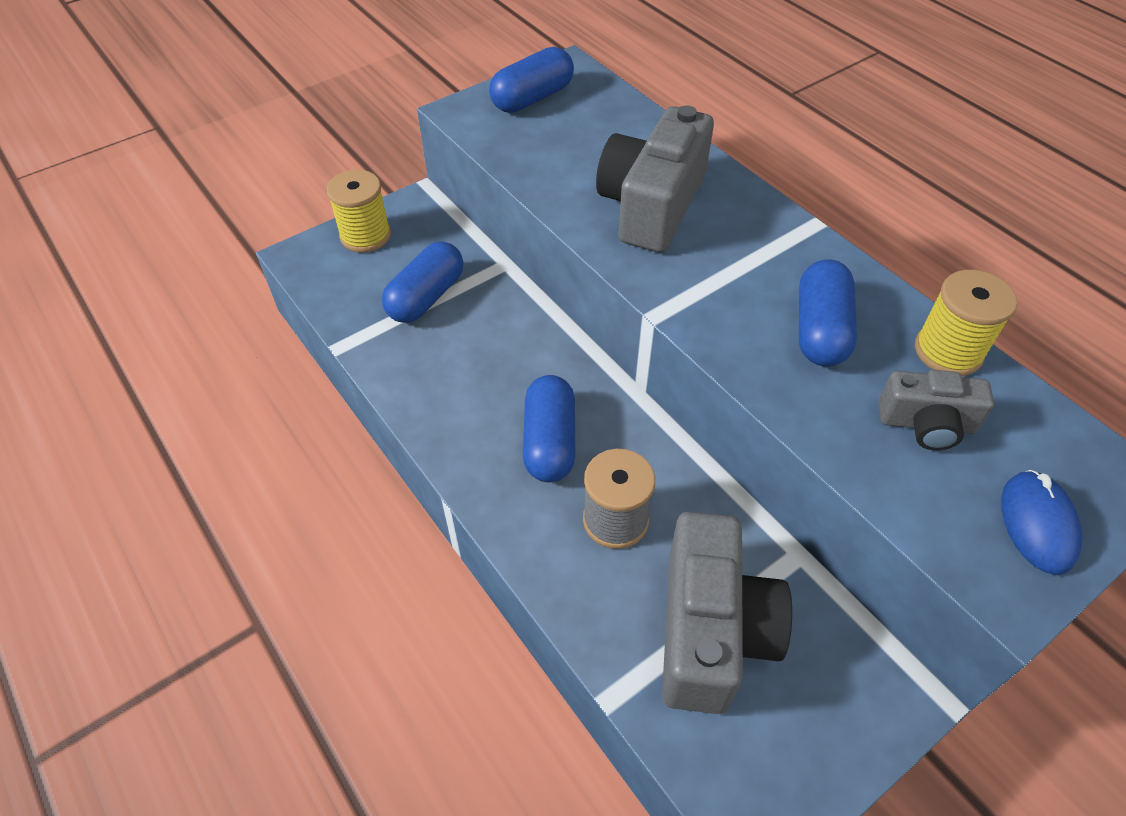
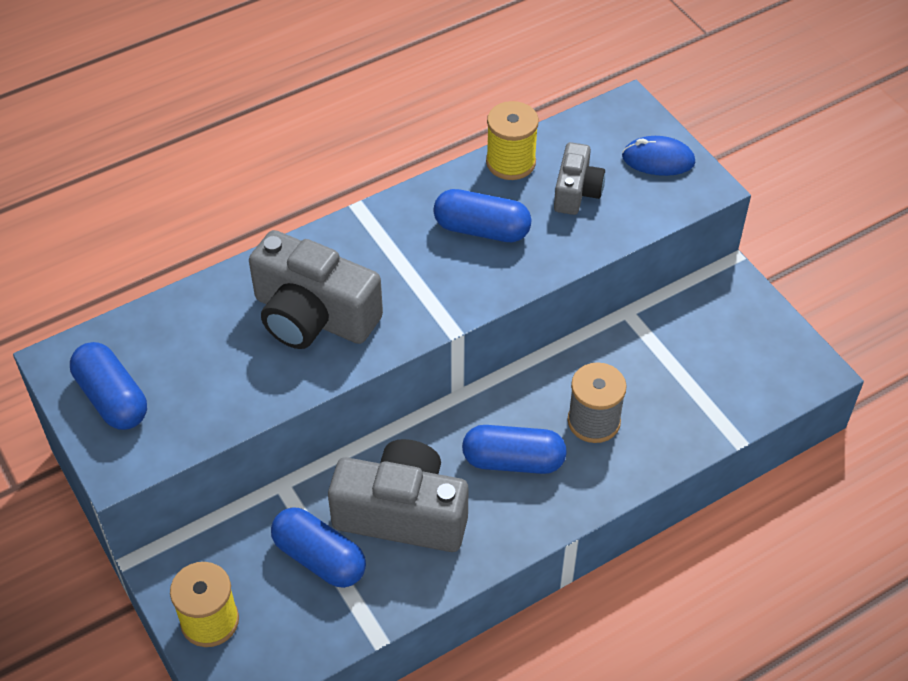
camera: 85 degrees left, 0 degrees up
grey camera [662,511,792,714] -> grey camera moved to [328,439,468,552]

